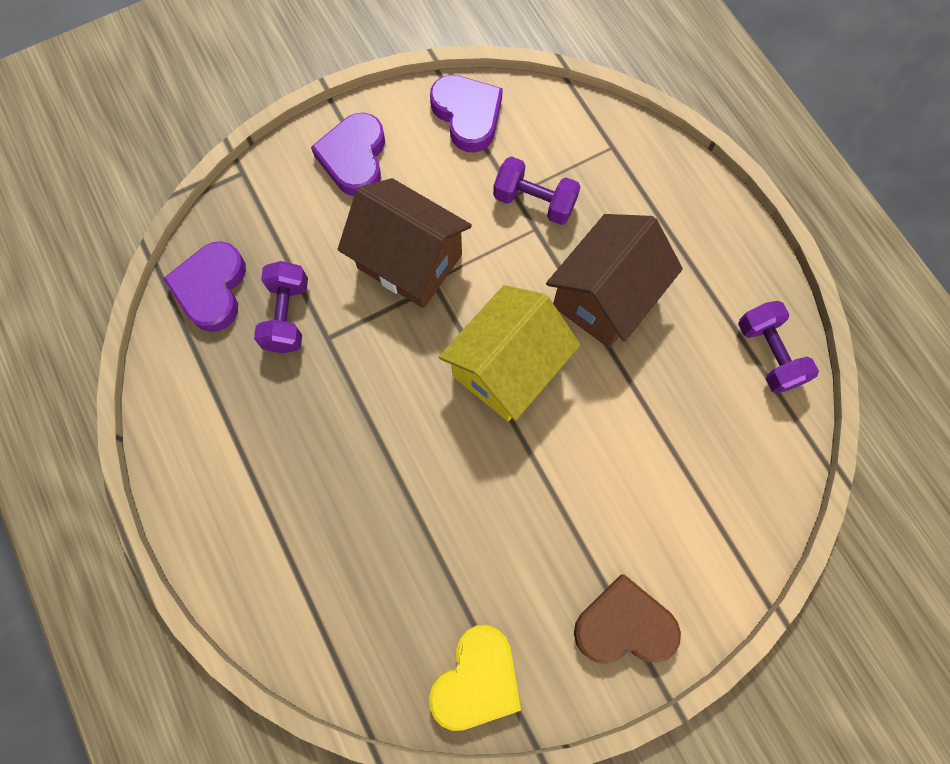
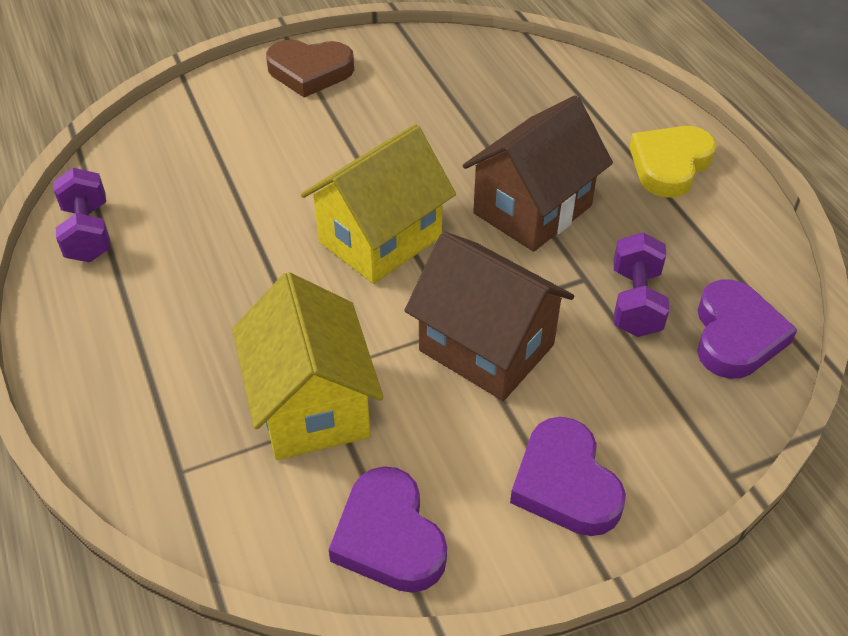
camera: 175 degrees left, 25 degrees down
purple heart [311,113,385,196] -> purple heart turned 150 degrees clockwise [510,417,626,536]
yellow heart [429,625,521,731] -> yellow heart moved to [629,126,716,198]
purple dumbbell [493,156,581,225] -> yellow house [232,272,384,460]
brown house [546,214,683,348] -> brown house moved to [463,95,613,252]

